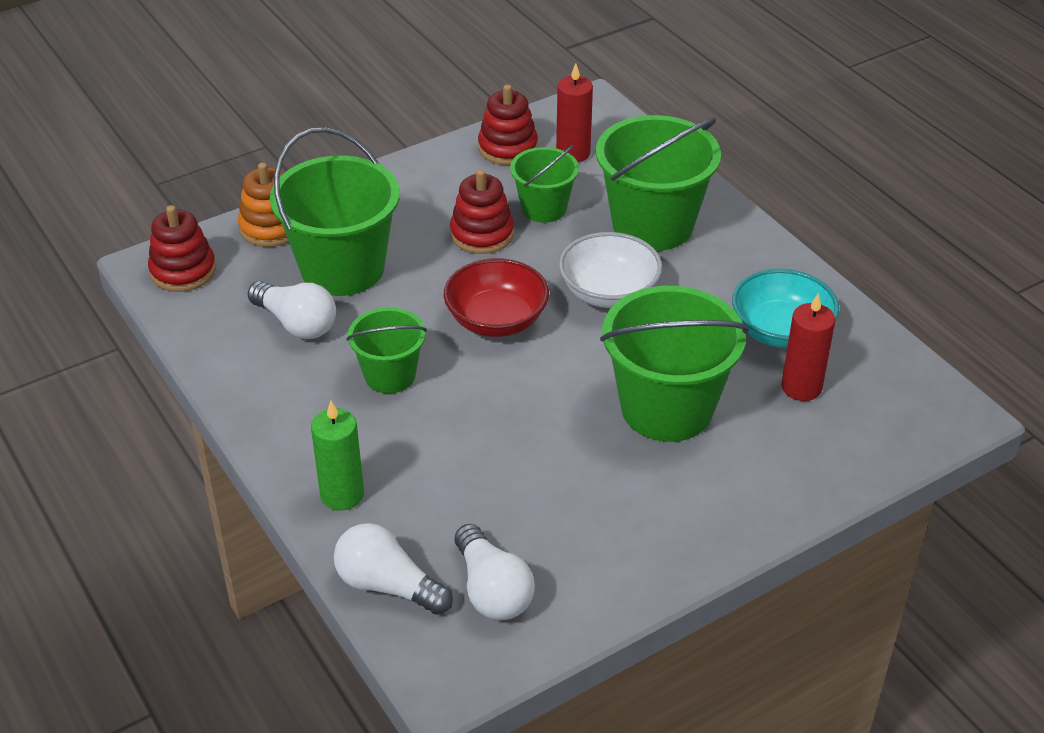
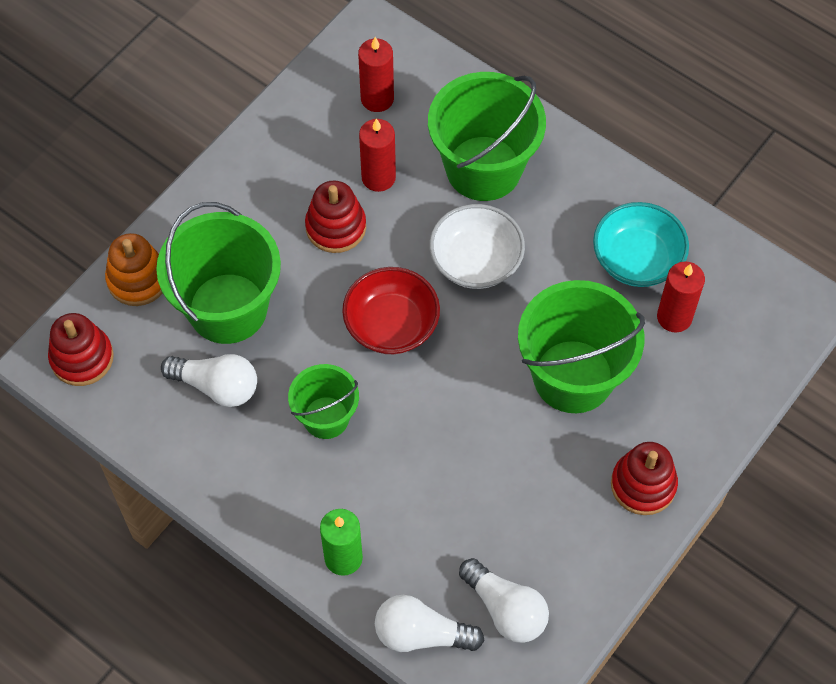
camera: 20 degrees left, 20 degrees up
red stacking toy [478,85,538,165] -> red stacking toy moved to [611,442,678,515]
green bucket [510,145,579,223] -> red candle [359,118,396,192]

